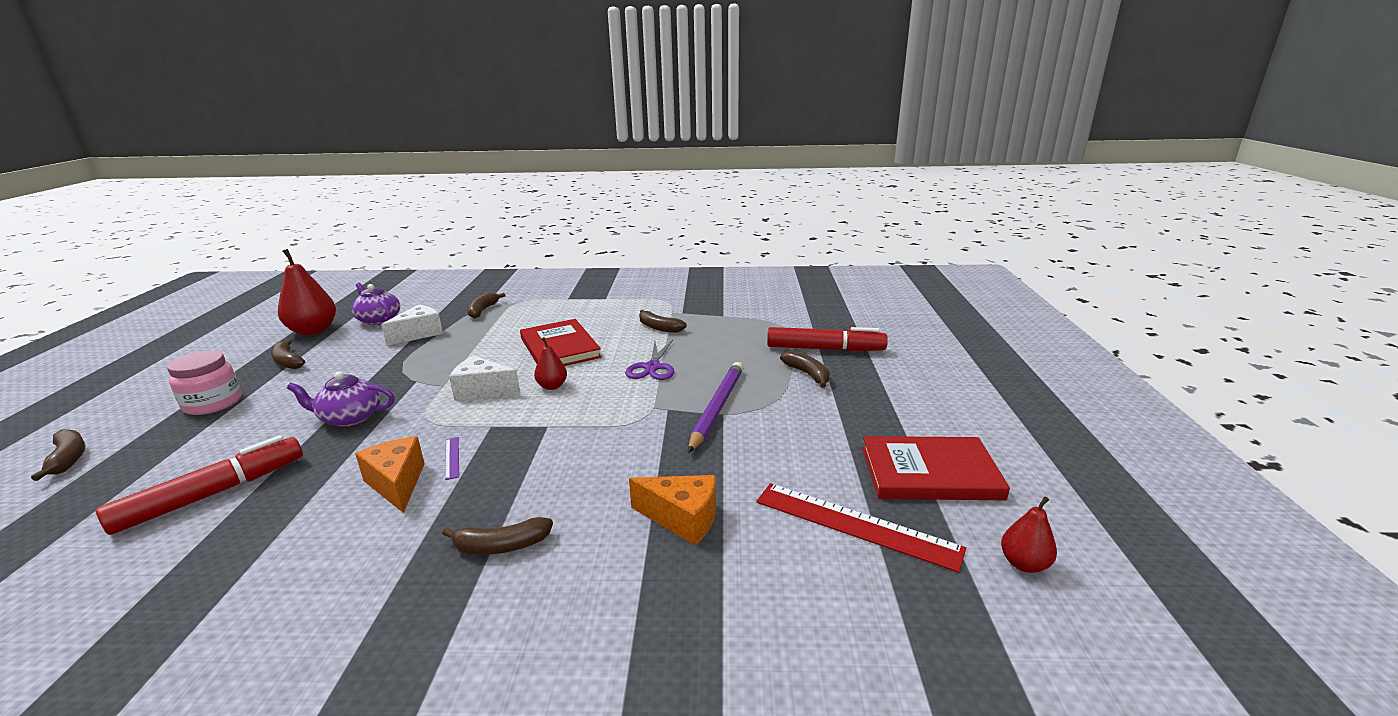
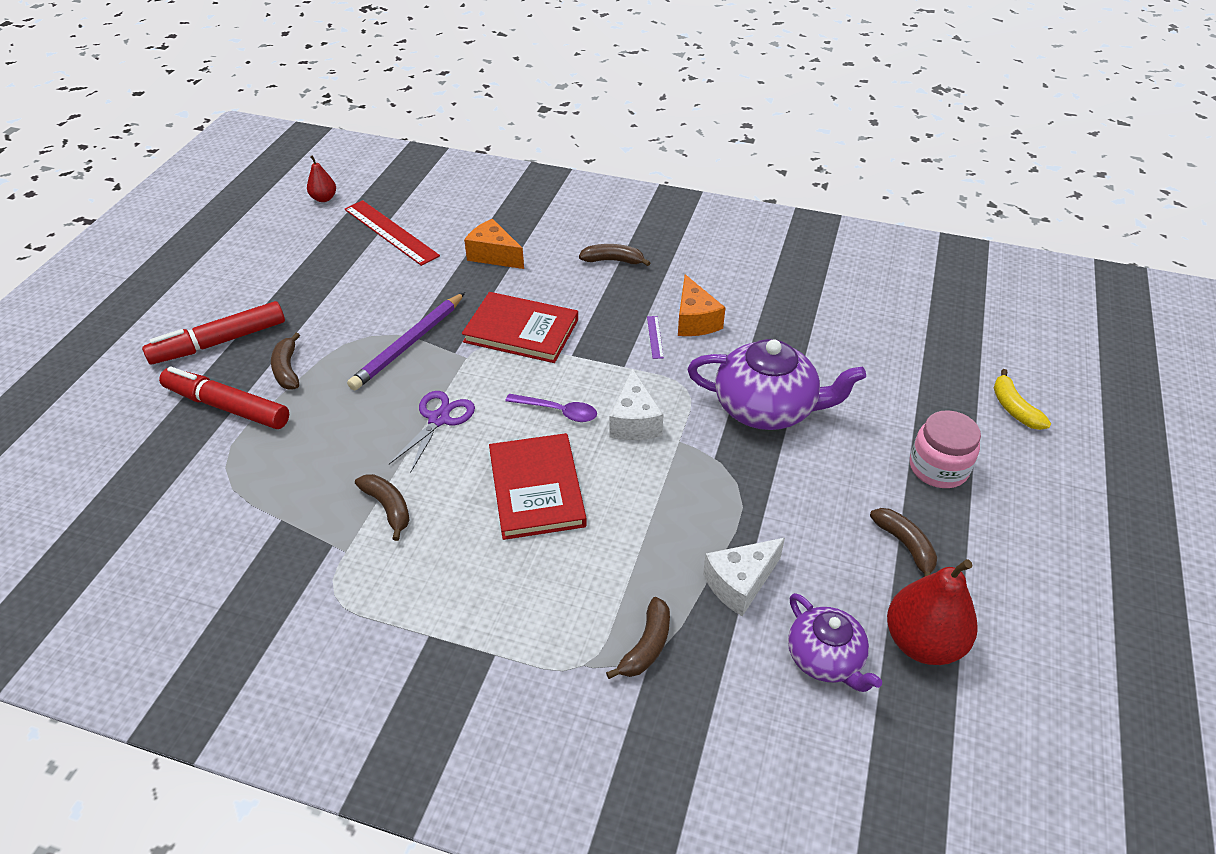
camera: 165 degrees left, 20 degrees up
brown banana [31,429,85,481] -> yellow banana [994,369,1051,430]
red marker [96,435,303,535] -> red marker moved to [142,301,285,364]
purple teapot [287,372,395,427] -> purple teapot [687,339,866,430], size x1.63
white cheese [449,355,520,401] -> white cheese turned 60 degrees clockwise [609,369,664,440]
red pear [534,337,567,390] -> purple spoon [506,394,597,422]
red book [862,436,1010,500] -> red book moved to [462,292,578,363]

